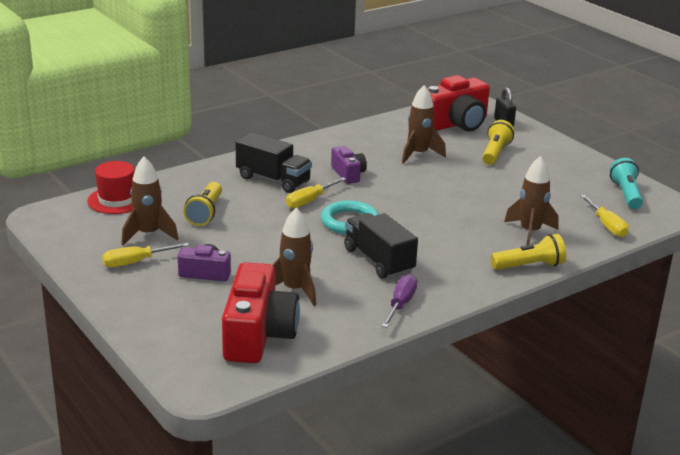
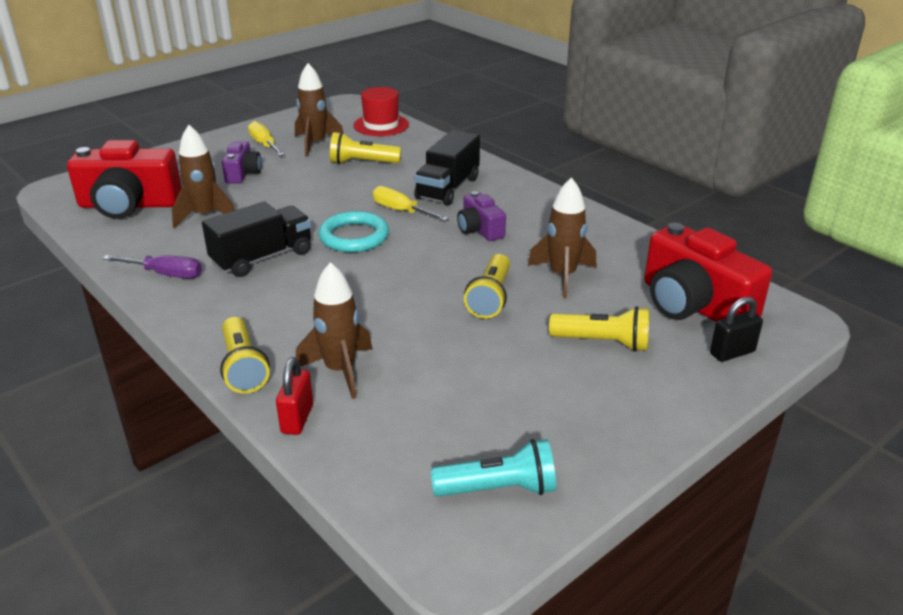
camera: 85 degrees right, 5 degrees up
purple camera [331,146,367,184] -> purple camera turned 90 degrees clockwise [457,191,506,241]
yellow screwdriver [580,195,629,237] -> none
none -> red padlock [276,357,313,435]
none -> yellow flashlight [464,254,510,319]

